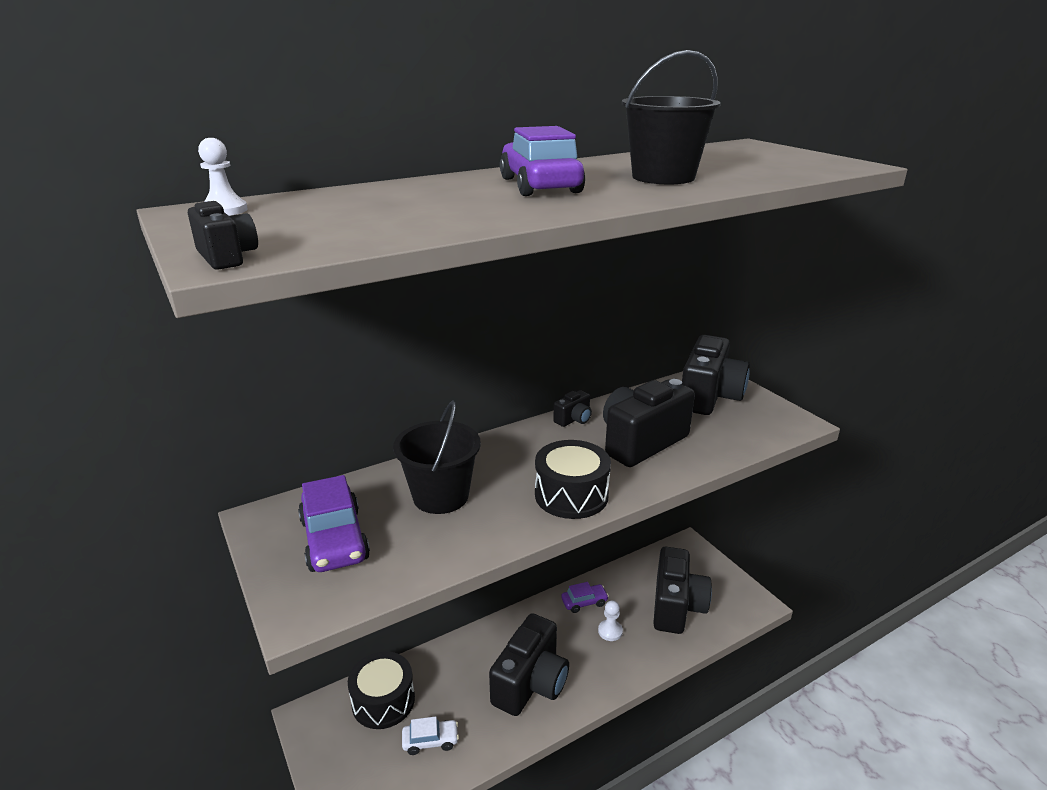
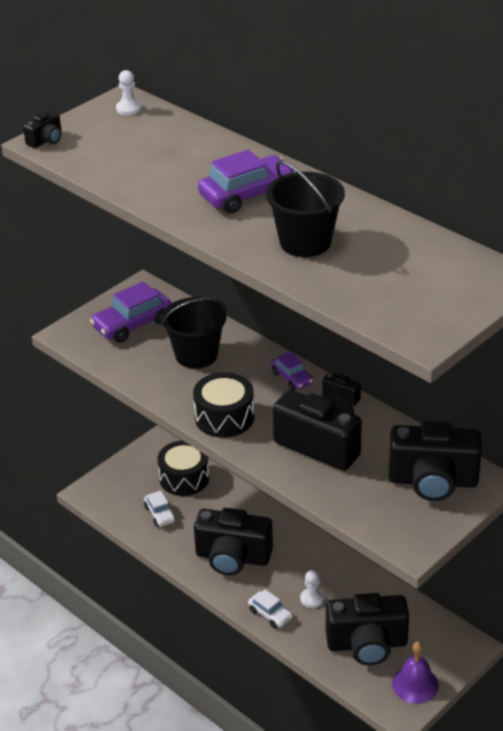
camera: 75 degrees right, 10 degrees up
purple car [561,582,609,613] -> purple car moved to [271,351,313,390]
none -> white car [248,589,293,628]
none -> purple bell [392,642,439,704]

